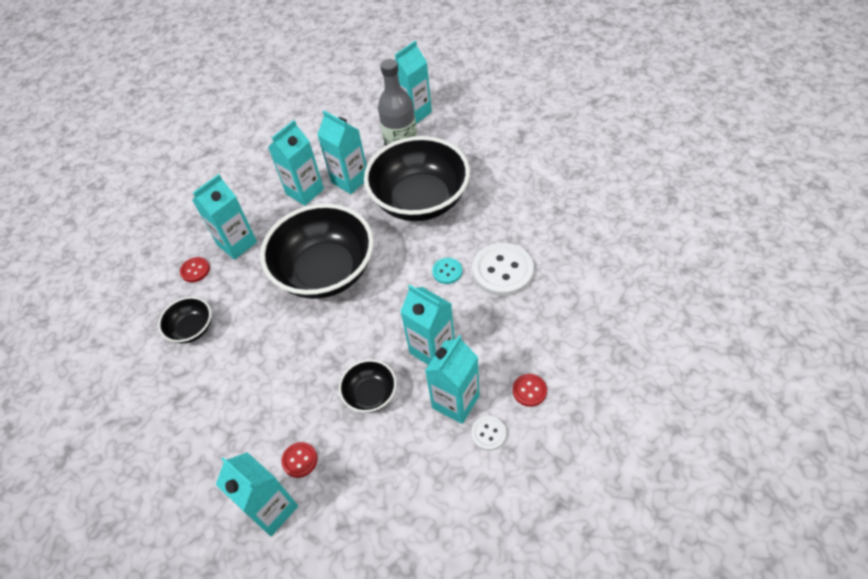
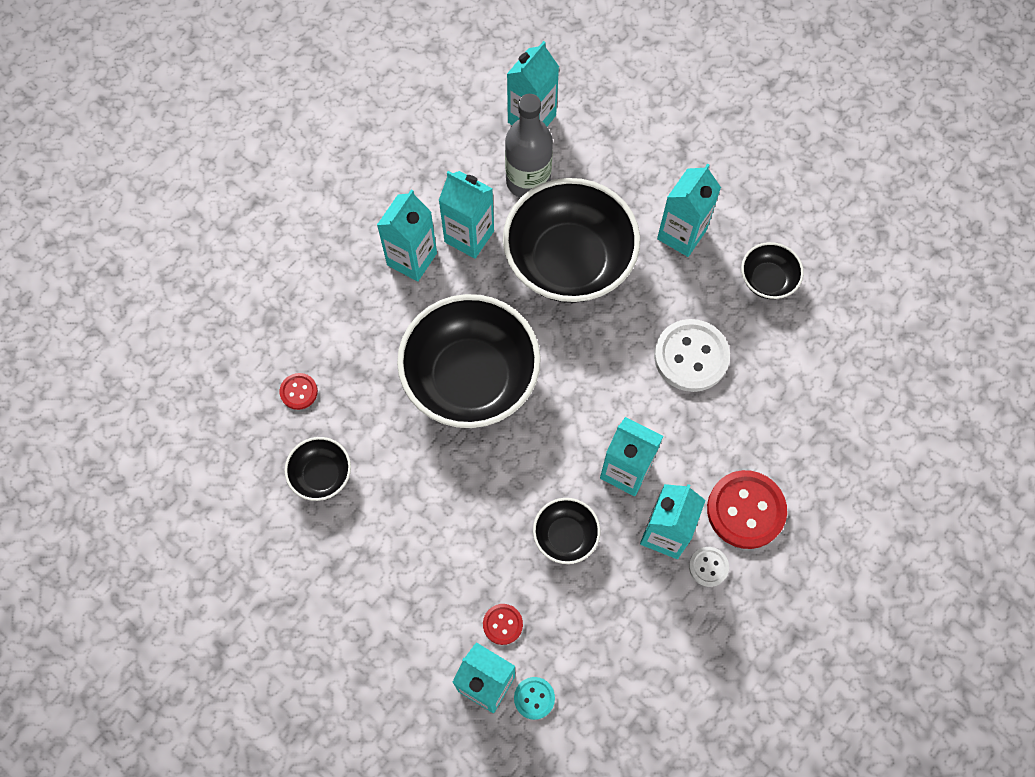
camera: 15 degrees left, 15 degrees up
turquoise carton [192,174,257,260] -> turquoise carton moved to [657,164,721,257]
turquoise button [432,258,462,284] -> turquoise button moved to [514,677,555,720]
red button [513,374,547,407] -> red button [707,470,787,549], size x2.02
none -> black bowl [741,242,804,299]

